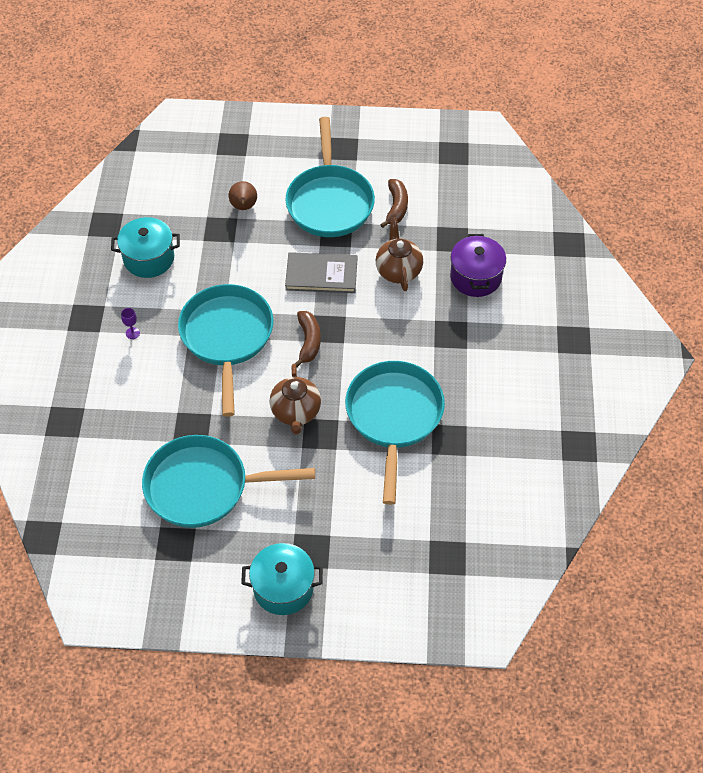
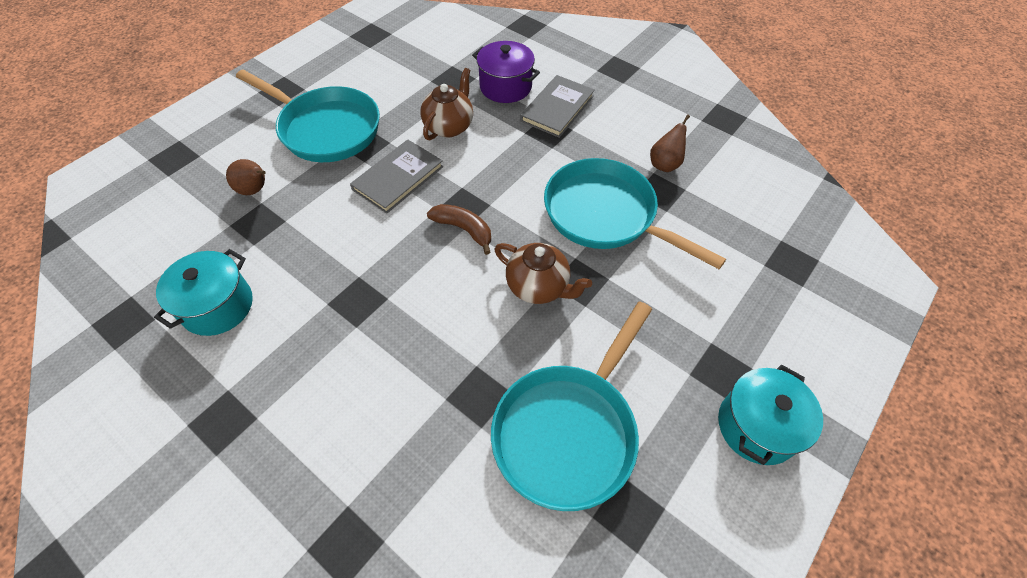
camera: 55 degrees left, 0 degrees up
purple goblet [121,308,140,339] -> none
turquoise pan [178,284,274,417] -> none
brown teapot [376,217,423,291] -> brown teapot turned 90 degrees clockwise [421,68,473,140]
brown banana [380,179,408,228] -> none
none -> grey book [520,75,595,138]
none -> brown pear [650,114,690,172]

